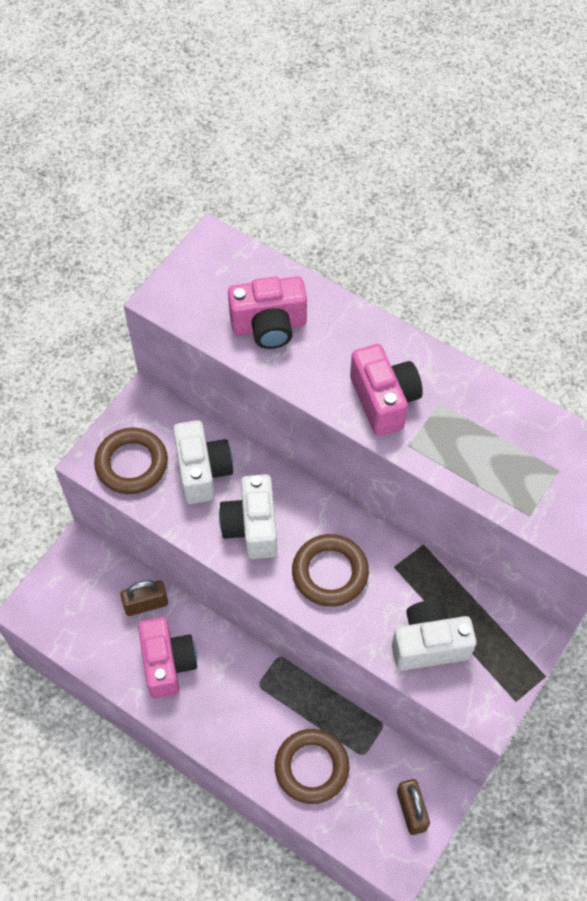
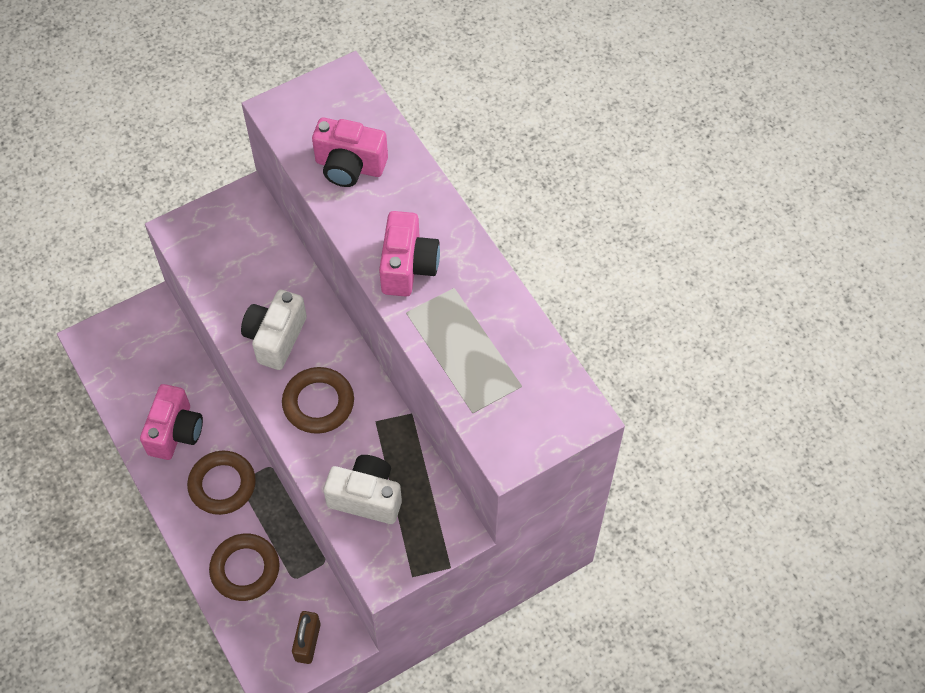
camera: 25 degrees right, 0 degrees up
brown ring [94,428,168,494] -> brown ring moved to [187,451,256,515]
brown padlock [120,580,168,616] -> none
white camera [173,420,233,504] -> none

